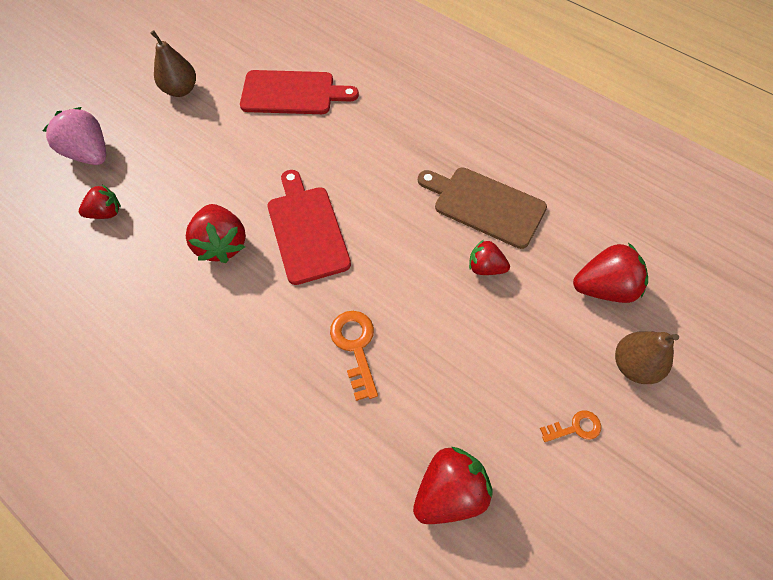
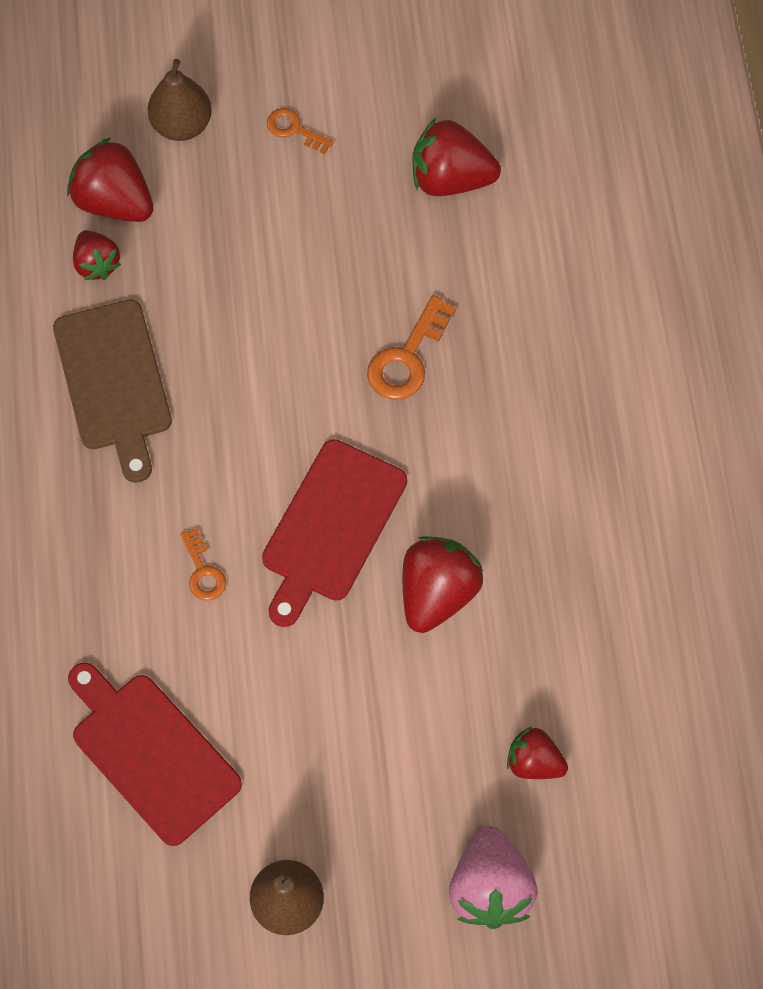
camera: 135 degrees left, 5 degrees up
red strawberry [469,240,510,275] -> red strawberry moved to [73,230,121,280]
none -> orange key [181,528,226,601]

